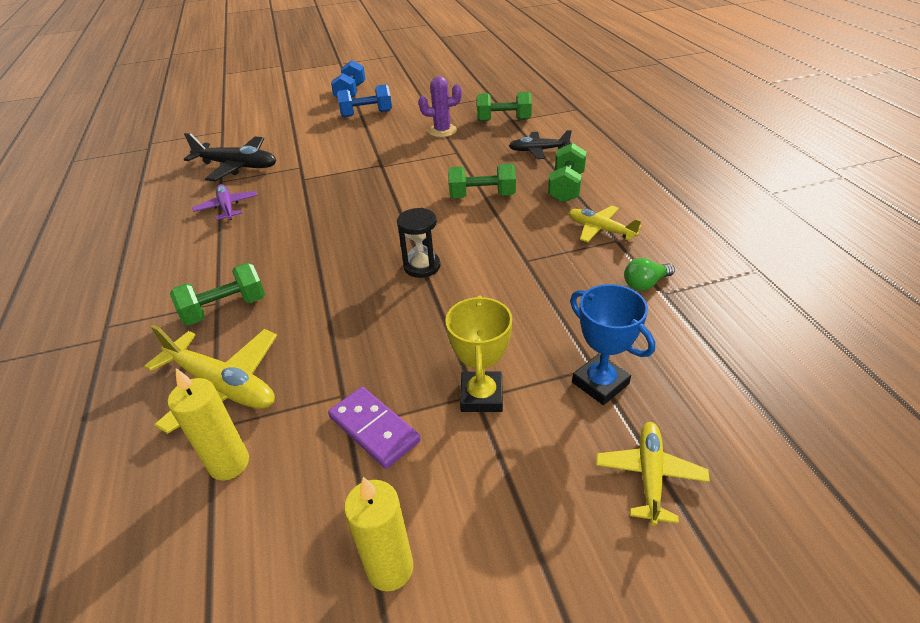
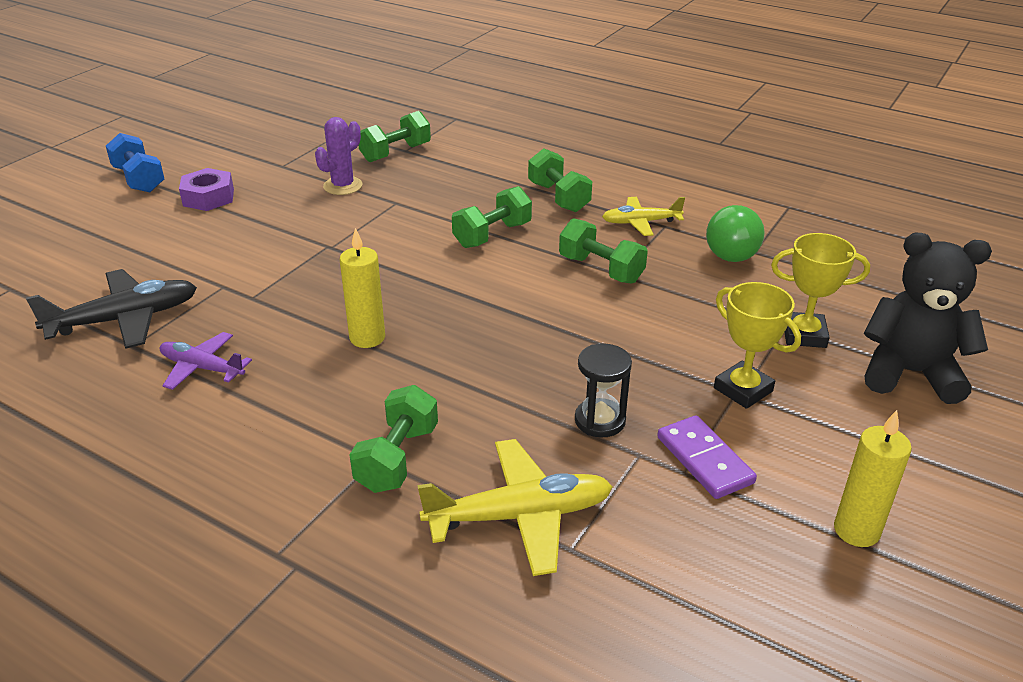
camera: 45 degrees left, 5 degrees down
yellow candle [168,368,249,480] -> yellow candle moved to [340,228,385,348]
purple domino [328,387,421,469] -> purple domino turned 60 degrees clockwise [657,415,757,499]
blue dumbbell [337,84,392,117] -> purple nut [179,168,234,211]
black hourglass [397,208,441,278] -> black hourglass moved to [575,343,632,437]
black plane [509,130,572,159] -> none
blue trophy [570,284,655,405] -> yellow trophy [771,233,870,348]
yellow plane [596,422,710,526] -> black teddy bear [864,233,992,404]
green light bulb [624,258,675,291] -> green light bulb [706,205,765,262], size x1.68
none -> green dumbbell [559,218,648,284]

